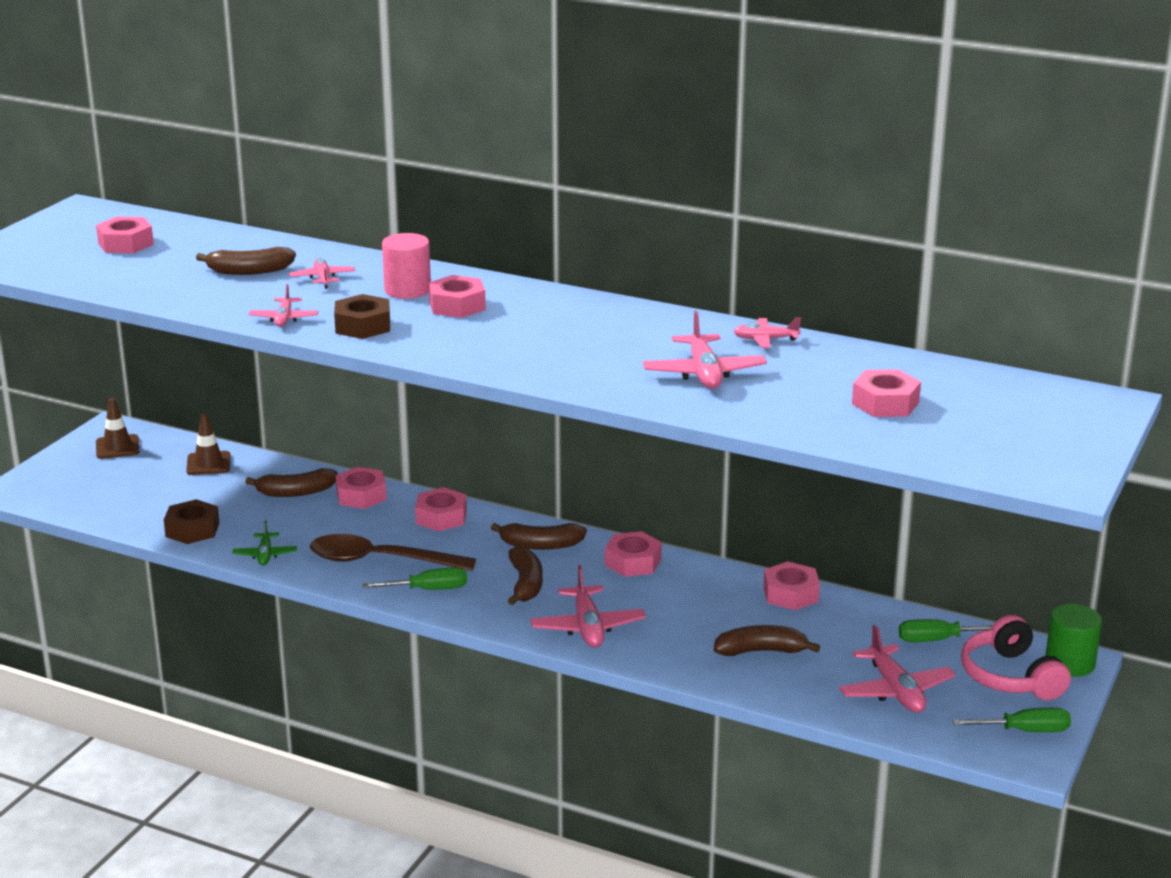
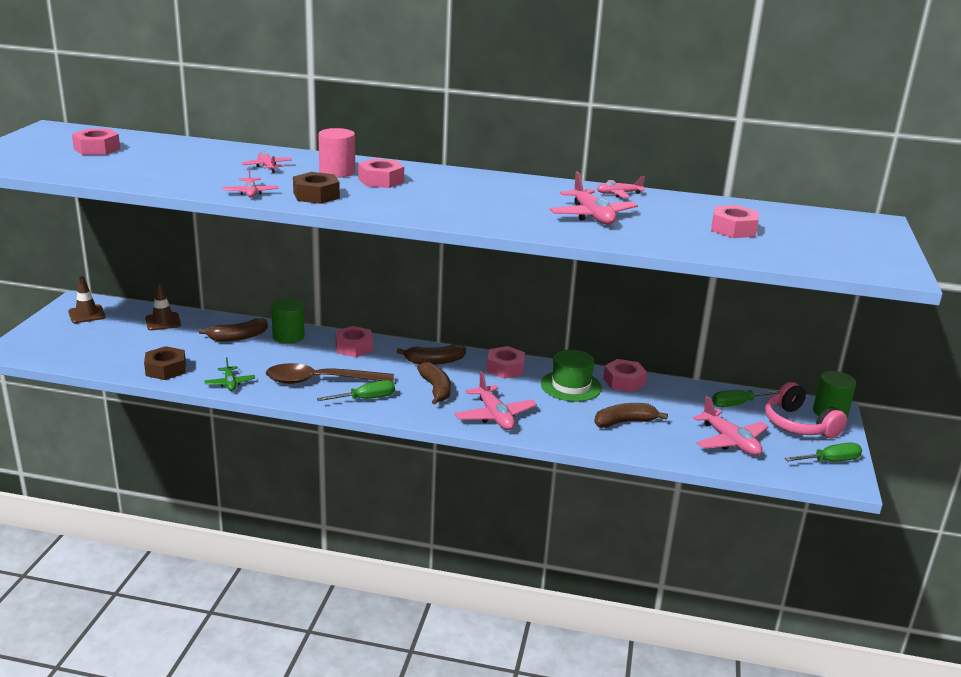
camera: 15 degrees left, 0 degrees up
brown banana [196,247,296,275] -> none
pink nut [335,467,387,509] -> green cylinder [271,298,305,344]
none -> green hat [541,349,602,402]

